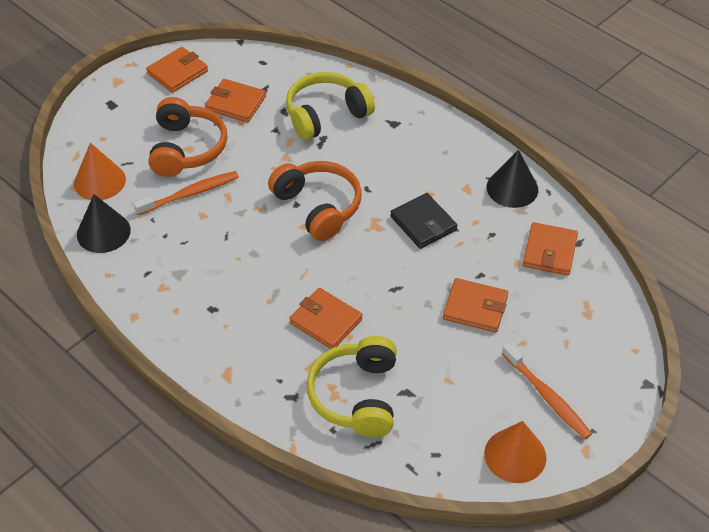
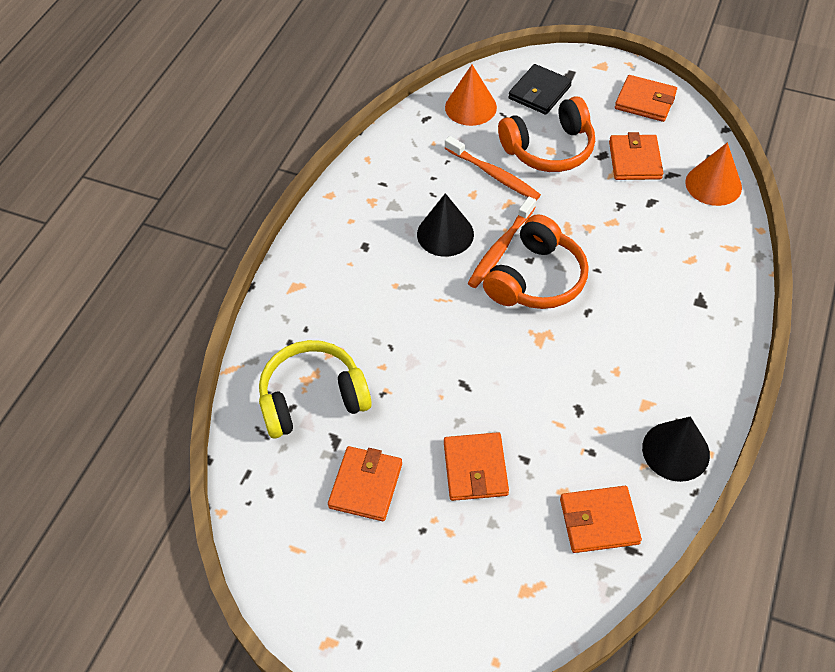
camera: 70 degrees right, 5 degrees up
black cone [77,194,131,253] -> black cone moved to [417,193,474,257]
yellow headphones [286,72,375,141] -> none
orange wallet [289,288,363,349] -> orange wallet moved to [328,446,402,521]
black wallet [390,193,457,249] -> black wallet moved to [509,64,572,115]
orange cone [484,421,546,483] -> orange cone moved to [685,142,742,206]
orange toothbrush [502,343,592,439] -> orange toothbrush moved to [468,197,536,288]

